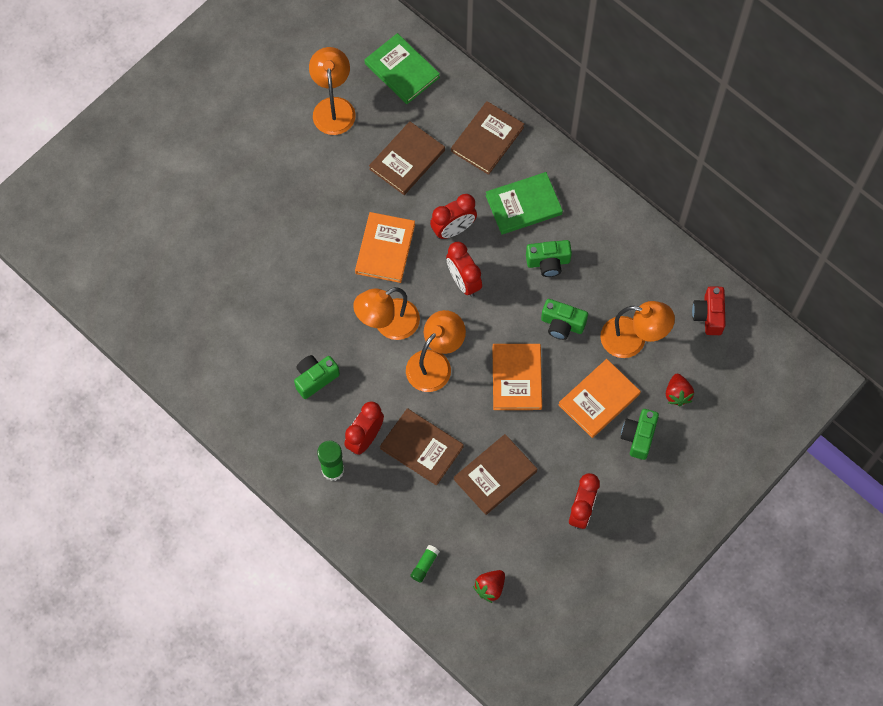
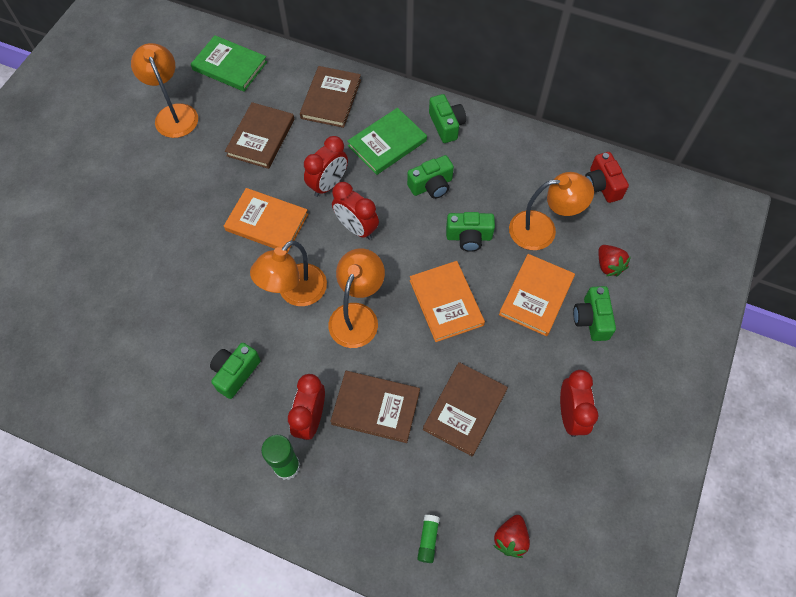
camera: 20 degrees left, 5 degrees down
orange book [355,212,415,283] -> orange book turned 60 degrees counterclockwise [224,188,308,253]
none -> green camera [429,94,466,143]

